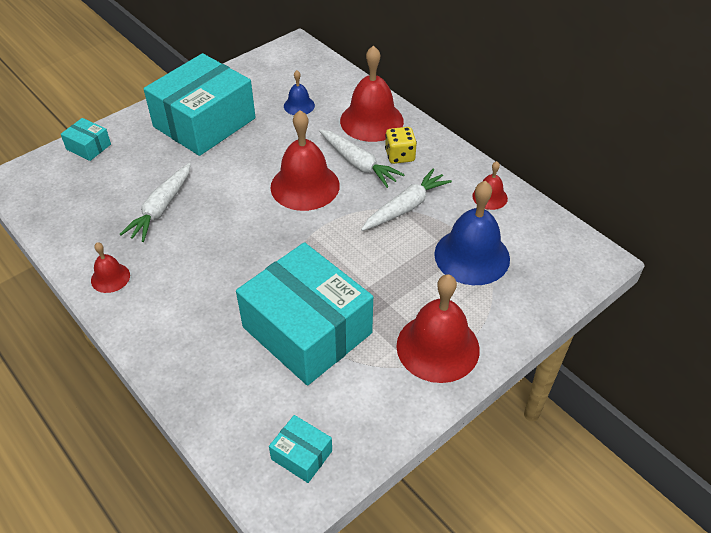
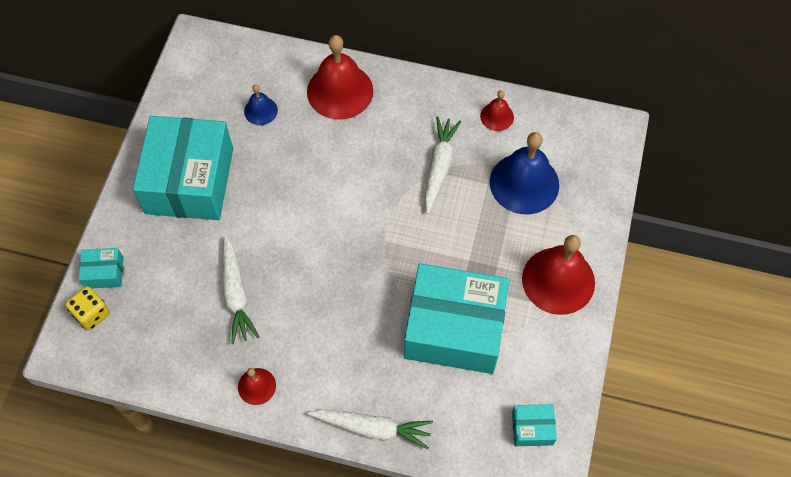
camera: 35 degrees left, 15 degrees up
red bell [271,110,340,211] -> none
white carrot [319,130,405,188] -> white carrot moved to [307,409,433,449]
yellow dice [385,127,417,164] -> yellow dice moved to [65,286,110,331]

